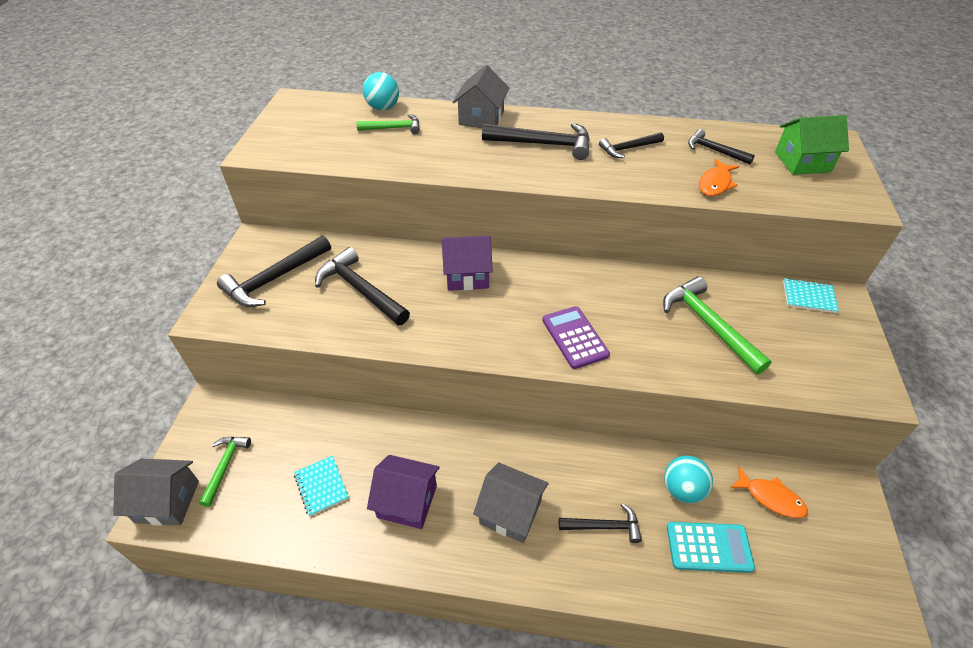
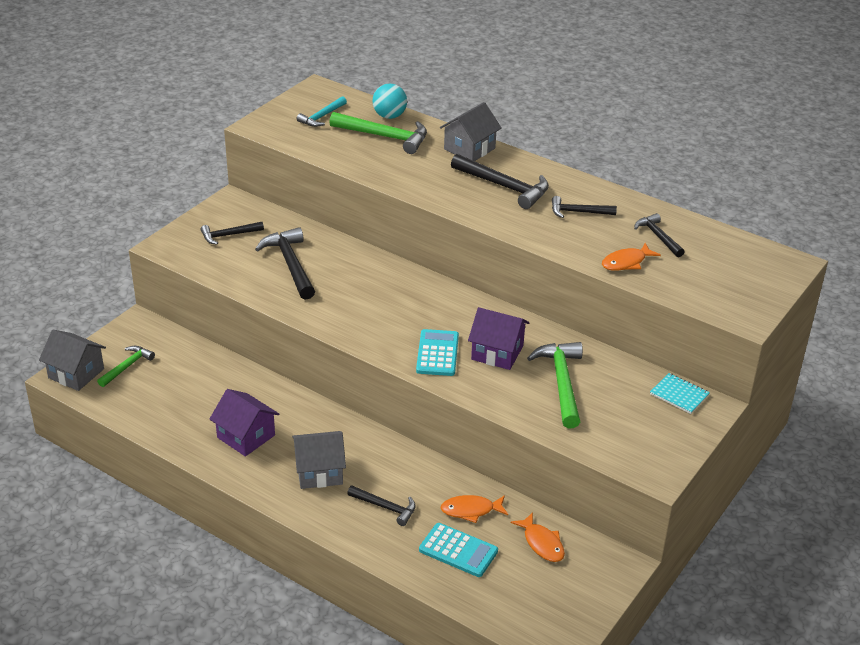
camera: 25 degrees right, 10 degrees down
black hammer [217,236,331,307] -> black hammer [201,222,264,245], size x0.60
turquoise notebook [294,456,349,516] -> none
green hammer [356,114,420,134] -> green hammer [329,112,427,154], size x1.67
purple house [442,235,493,291] -> purple house moved to [468,307,529,370]
grey house [473,463,549,543] -> grey house turned 60 degrees counterclockwise [292,431,346,489]
purple calculator [542,306,610,369] -> turquoise calculator [416,329,459,376]
turquoise ball [664,456,713,503] -> orange fish [441,495,508,523]
green house [775,115,849,175] -> none
none -> turquoise hammer [297,96,347,127]

